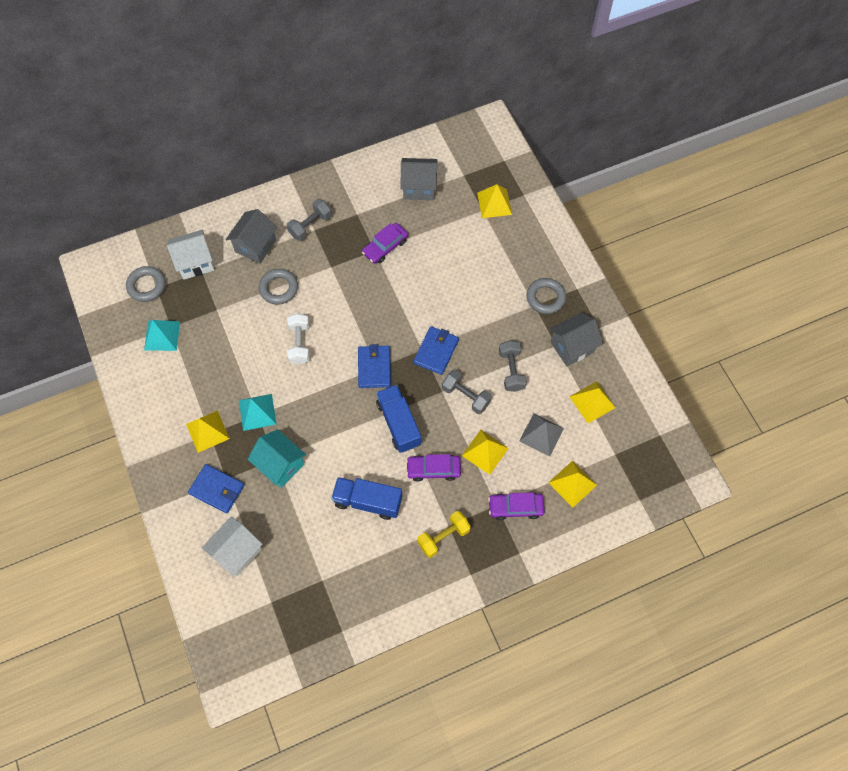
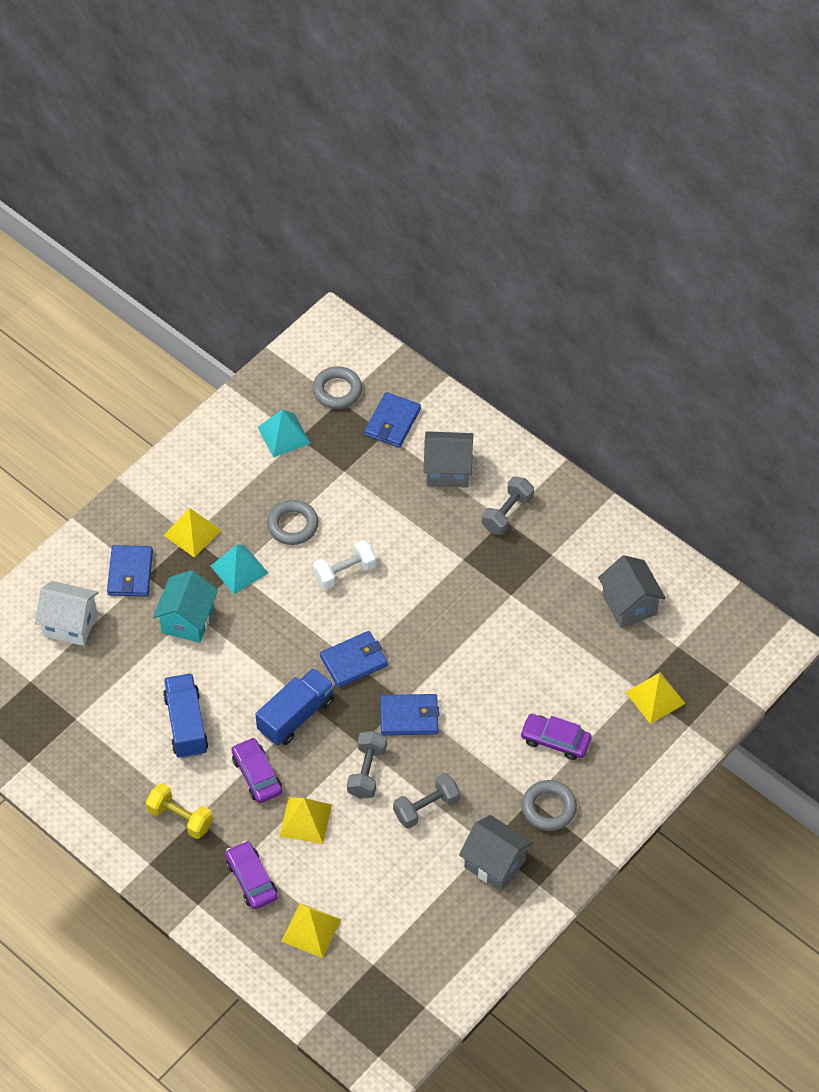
camera: 65 degrees right, 10 degrees down
white house [167,230,214,280] -> blue wallet [364,392,421,448]
grey ring [259,269,298,305] -> grey ring moved to [267,500,319,545]
grey dumbbell [287,199,332,241] -> grey dumbbell turned 75 degrees counterclockwise [482,477,534,535]
purple car [362,223,408,264] -> purple car moved to [520,714,592,760]
grey pyramid [519,414,564,456] -> none
yellow pyramid [569,381,615,423] -> none

